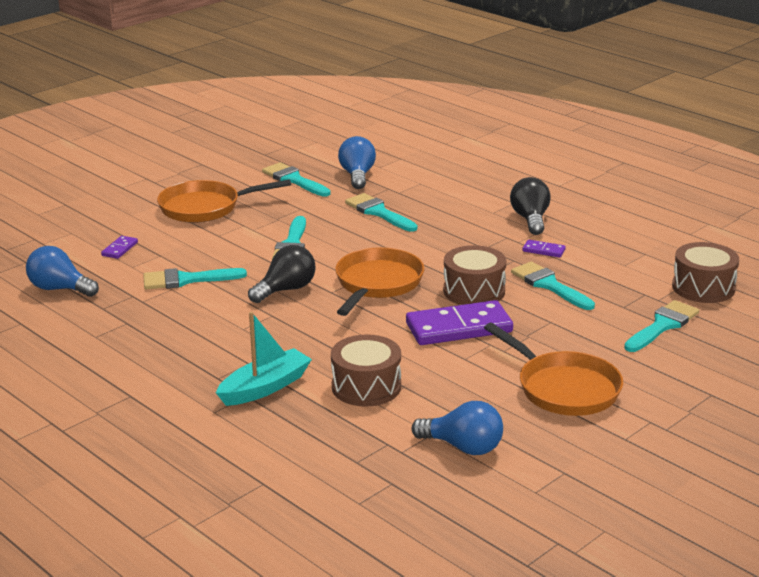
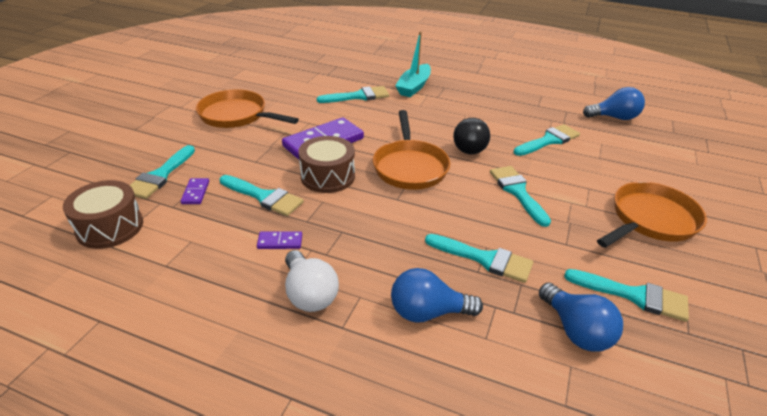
camera: 155 degrees right, 10 degrees up
purple domino [101,236,138,259] -> purple domino moved to [181,178,209,204]
brown drum [331,335,401,407] -> turquoise brush [317,86,389,103]
blue light bulb [412,401,503,455] -> blue light bulb moved to [391,268,483,323]
black light bulb [510,177,551,235] -> white light bulb [285,250,339,312]

